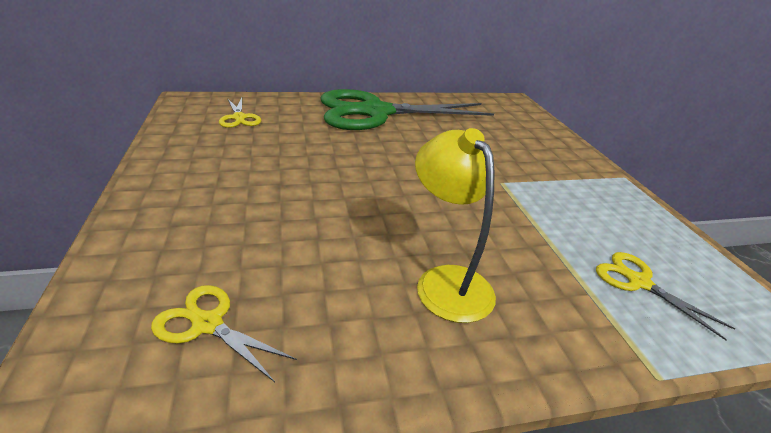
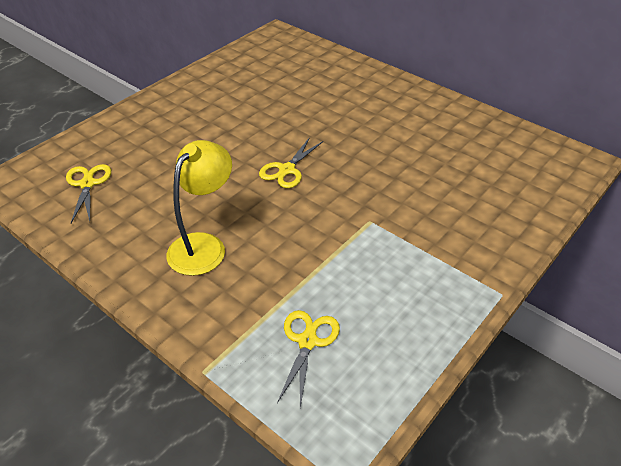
camera: 55 degrees right, 10 degrees up
yellow scissors [219,98,261,128] -> yellow scissors moved to [259,137,323,188]
green scissors [320,89,494,130] -> none

